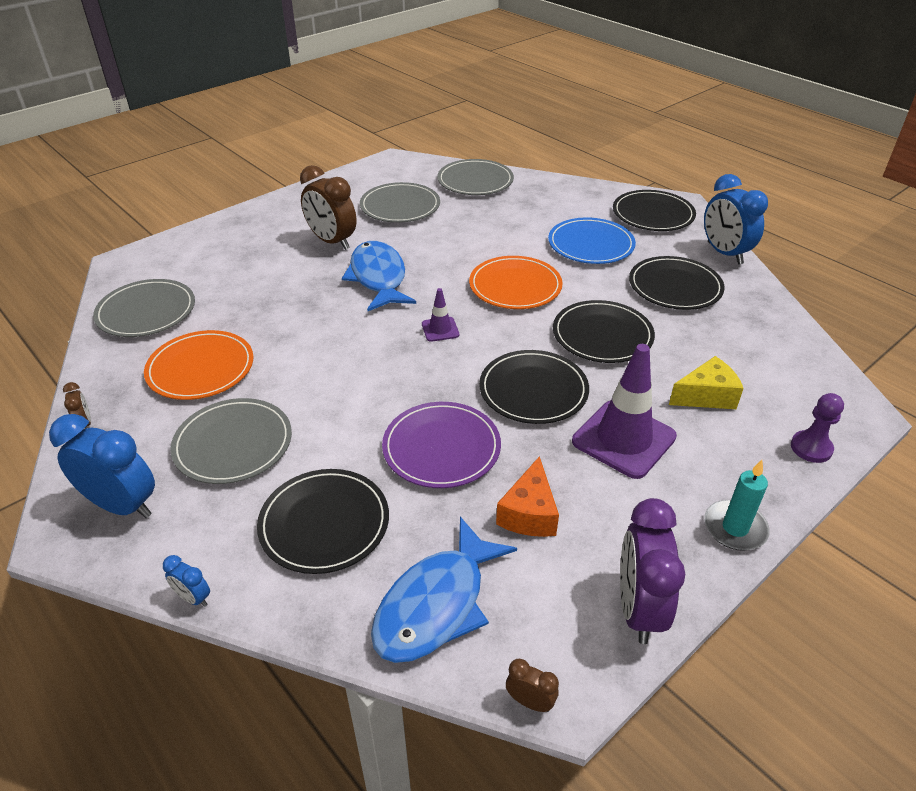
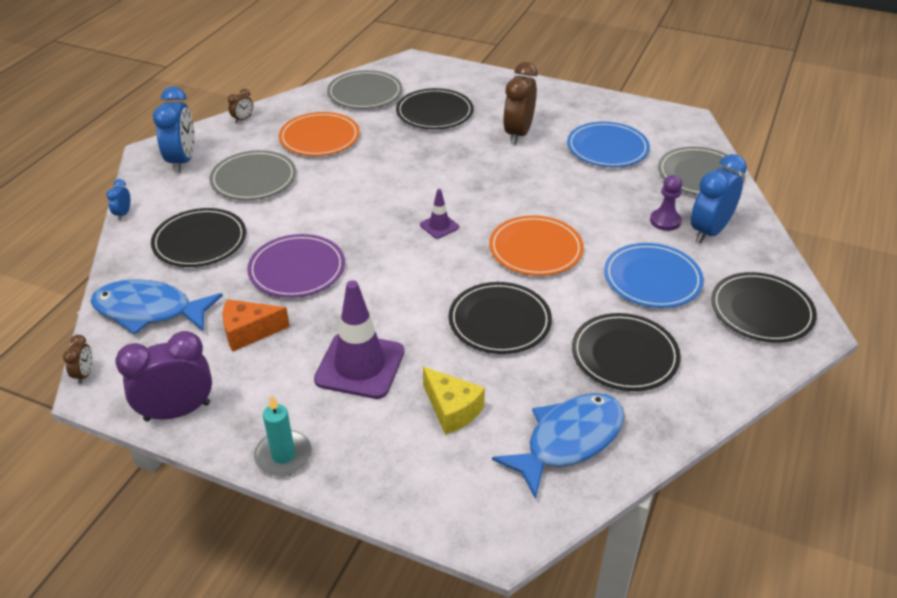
camera: 65 degrees right, 0 degrees up
blue fish [342,241,416,311] -> blue fish moved to [492,393,625,499]
grey plate [360,182,440,223] -> blue plate [567,122,650,167]
black plate [479,350,589,424] -> black plate moved to [396,88,473,129]
blue clock [704,174,768,264] -> blue clock moved to [691,154,747,244]
purple pawn [791,393,844,463] -> purple pawn moved to [650,175,682,231]

